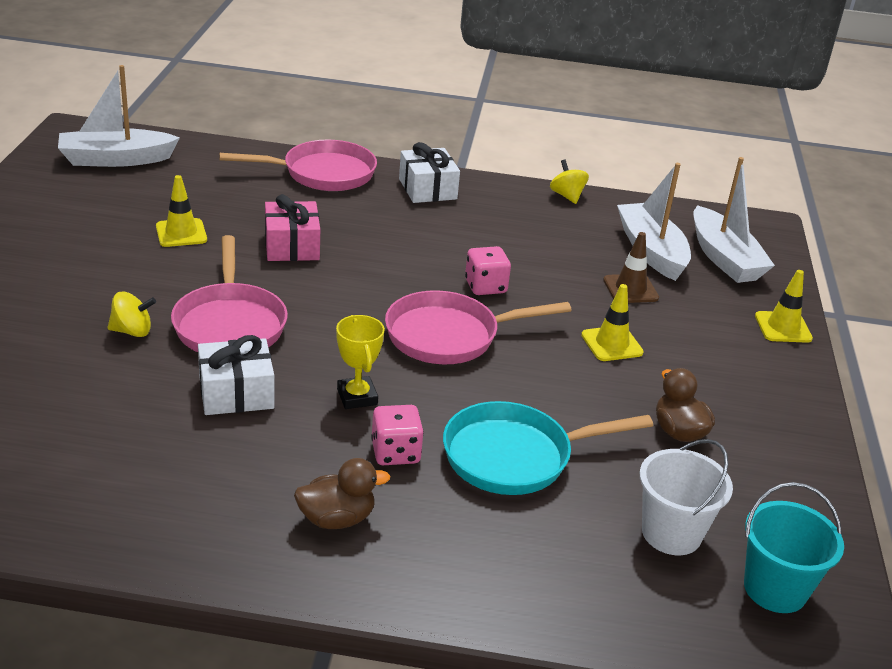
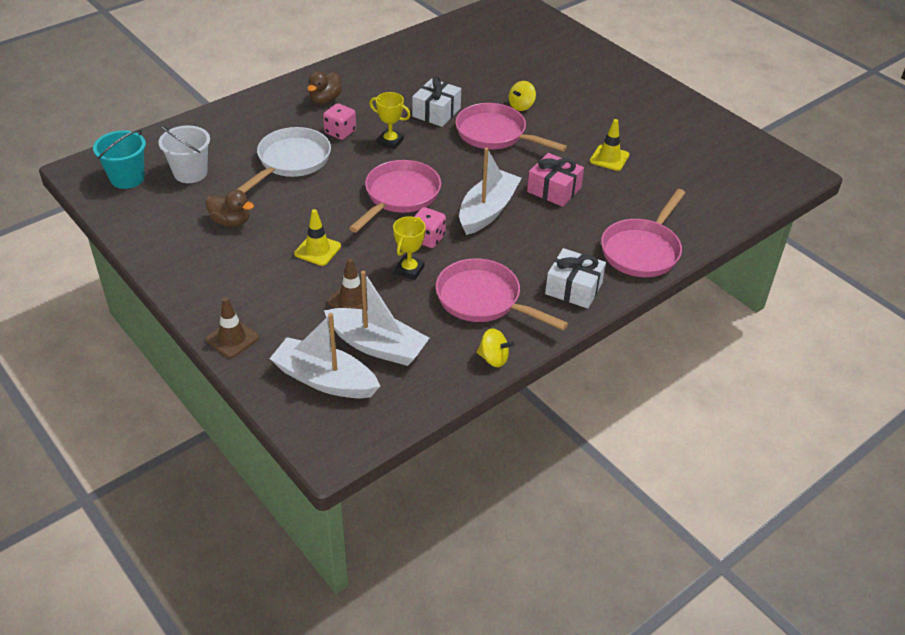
camera: 135 degrees right, 10 degrees up
white boat [58,65,180,167] -> white boat moved to [459,147,522,235]
turquoise pan [443,401,653,495] -> white pan [237,127,331,193]
yellow traffic cone [755,270,813,343] -> brown traffic cone [206,297,259,358]
none -> yellow trophy [393,216,426,280]
none -> pink pan [436,258,568,330]

